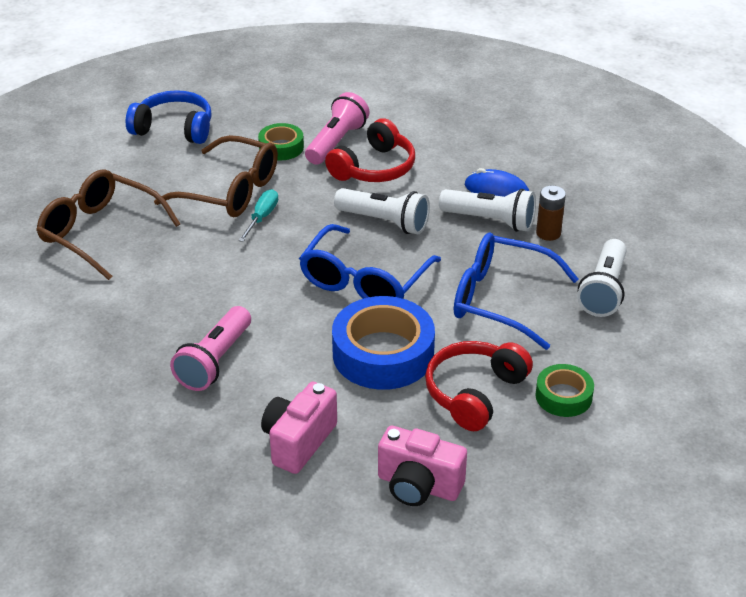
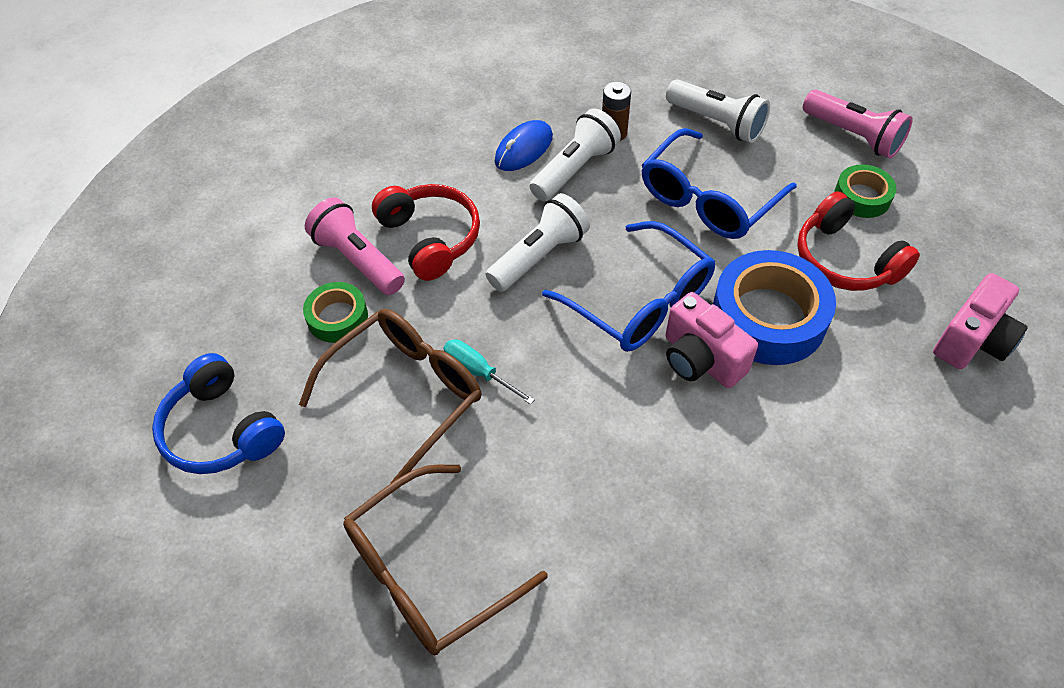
camera: 70 degrees left, 15 degrees up
blue headphones [126,90,212,144] -> blue headphones turned 75 degrees counterclockwise [152,353,285,474]
pink flashlight [170,306,251,391] -> pink flashlight moved to [803,90,913,159]
pink camera [261,382,337,474] -> pink camera moved to [666,292,758,388]

